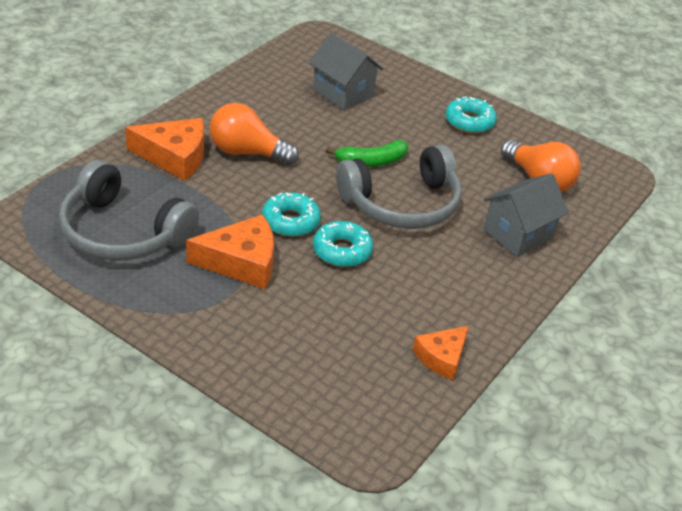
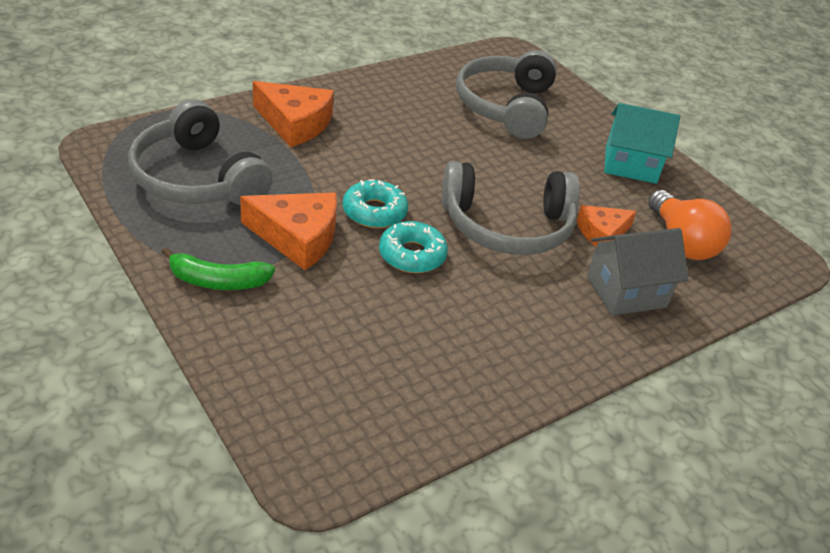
camera: 20 degrees right, 0 degrees up
orange light bulb [210,103,299,165] -> none
grey house [309,33,383,110] -> grey headphones [456,50,557,139]
green banana [326,140,408,167] -> green banana moved to [162,247,275,290]
orange cheese [413,326,469,380] -> orange cheese moved to [577,205,637,247]
turquoise donut [446,96,497,133] -> turquoise house [604,103,680,184]

